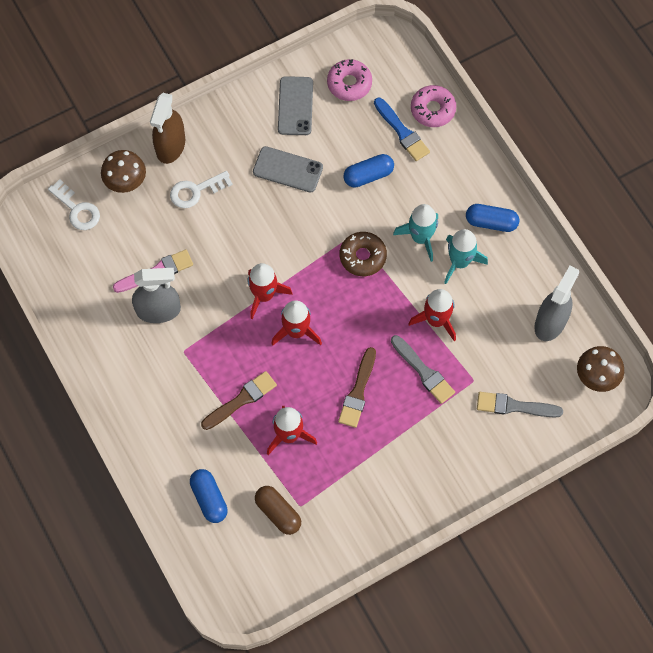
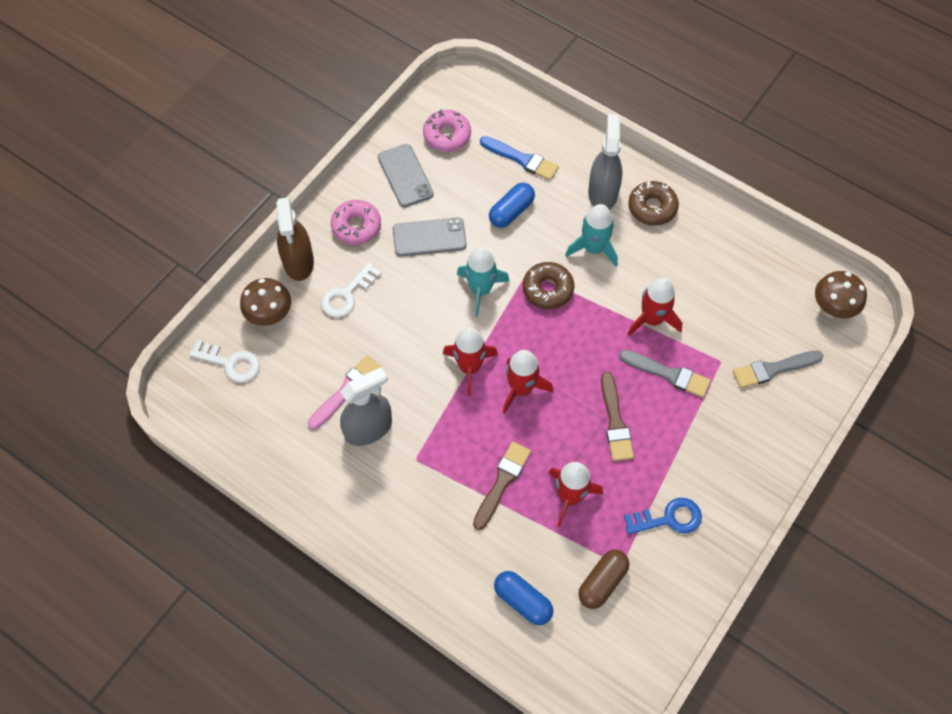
camera: 25 degrees left, 5 degrees down
brown capsule [255,486,301,535] -> brown capsule turned 75 degrees counterclockwise [578,549,629,609]
pink donut [411,85,456,127] -> pink donut moved to [331,200,381,245]
turquoise rocket [444,229,488,284] -> turquoise rocket moved to [457,247,510,317]
blue capsule [466,204,519,232] -> brown donut [628,181,679,226]
grey spray bottle [534,266,579,341] -> grey spray bottle moved to [588,114,622,210]
none -> blue key [624,498,702,534]

